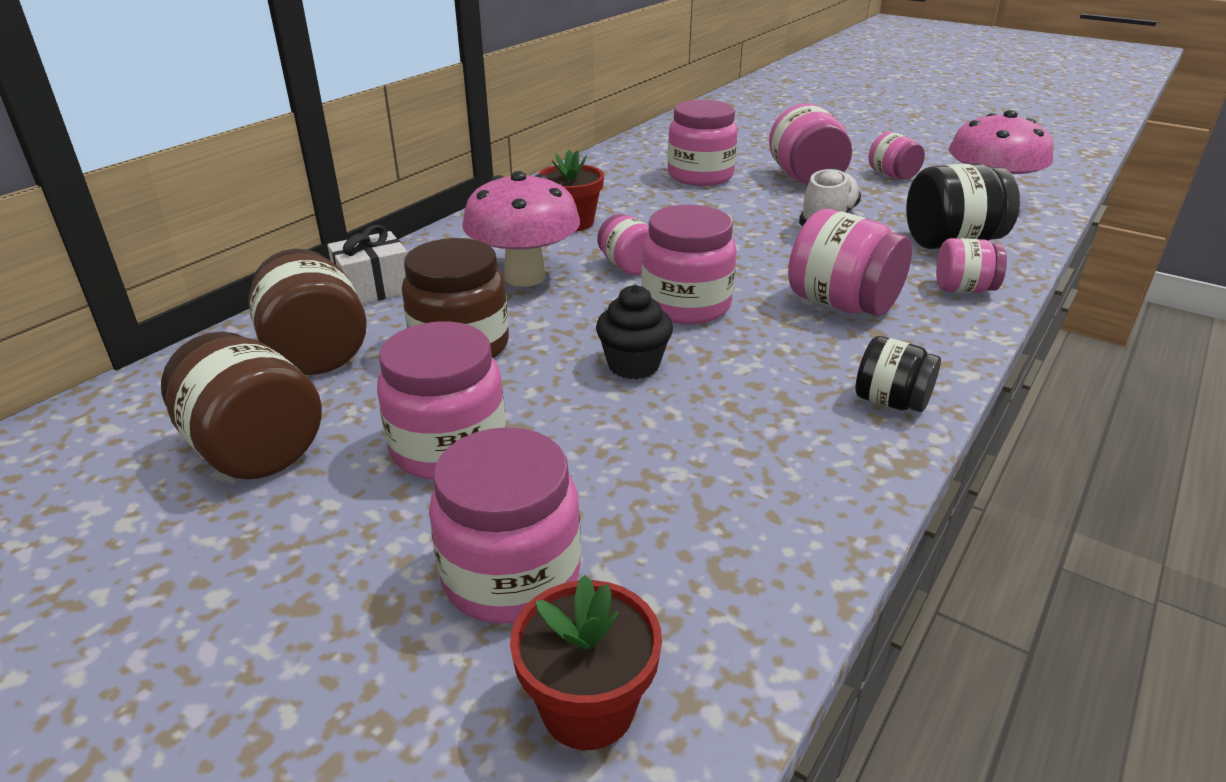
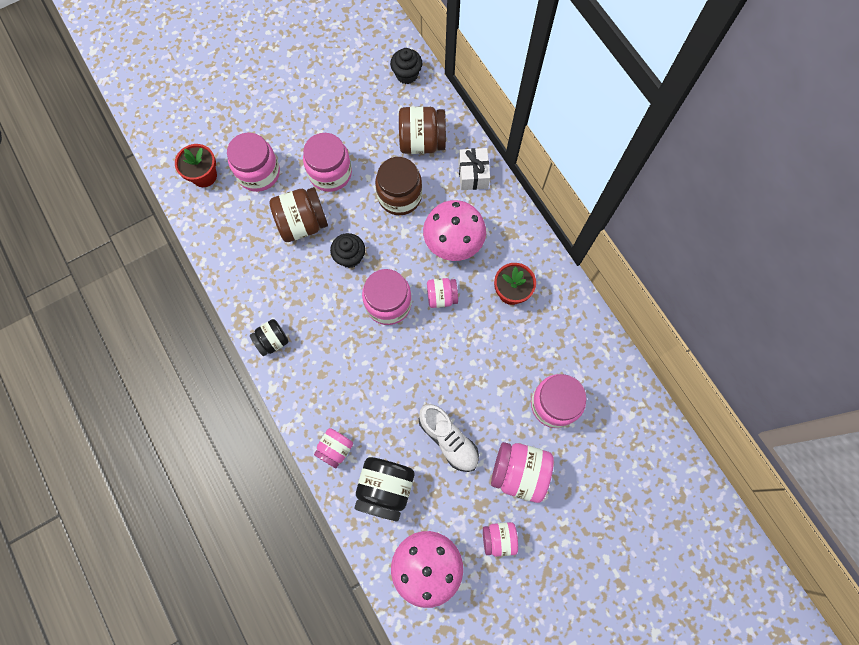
camera: 115 degrees right, 40 degrees up
brown jar [161,332,322,480] -> brown jar moved to [269,187,328,242]
pink jar [788,209,912,316] -> none
none -> black cupcake [390,48,423,84]

